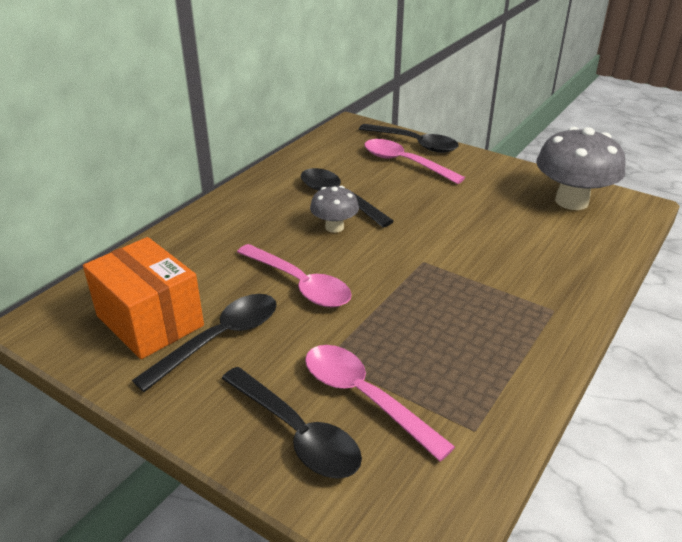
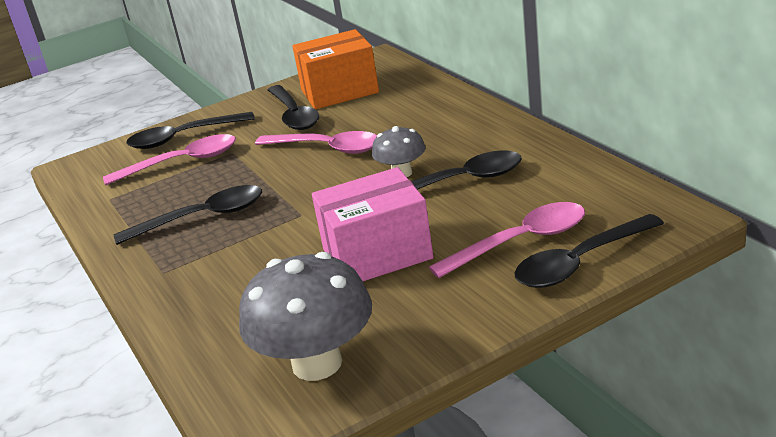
camera: 120 degrees right, 5 degrees down
pink spoon [237,244,352,308] -> pink spoon turned 135 degrees counterclockwise [255,131,377,154]
none -> black spoon [114,185,262,245]
none -> pink box [312,167,433,281]

